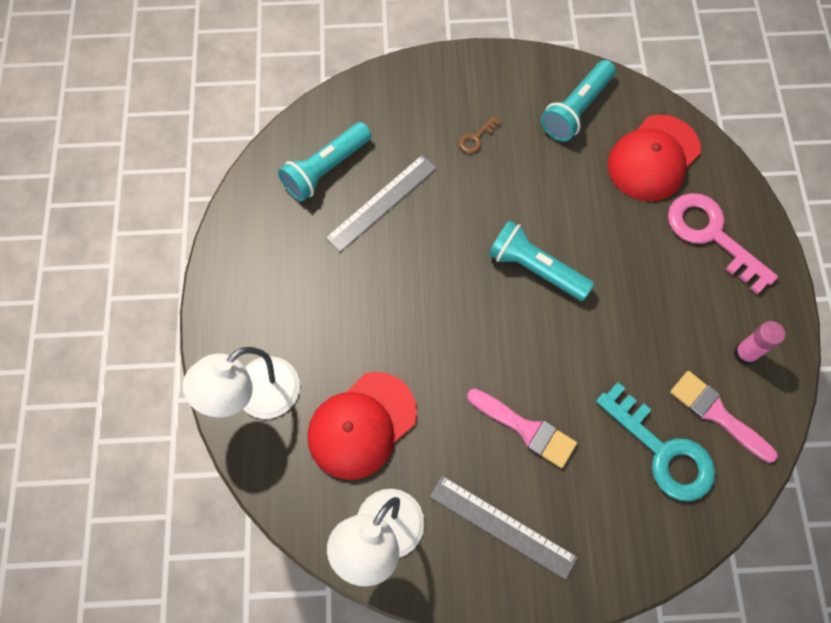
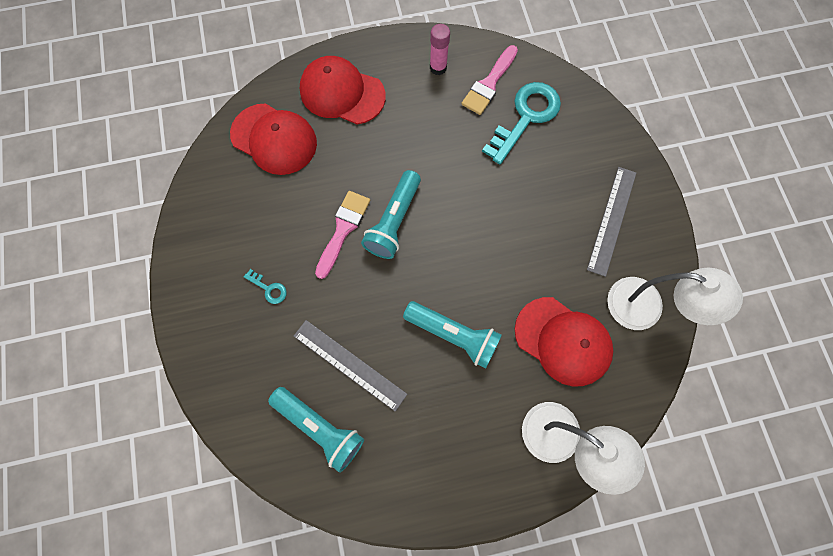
camera: 100 degrees left, 5 degrees up
brown key [459,116,501,153] -> turquoise key [244,269,287,304]
pink brush [467,388,577,468] -> pink brush moved to [315,191,370,279]
turquoise flashlight [541,60,616,142] -> turquoise flashlight moved to [403,301,502,369]
pink key [668,193,778,294] -> red cap [300,56,386,124]

